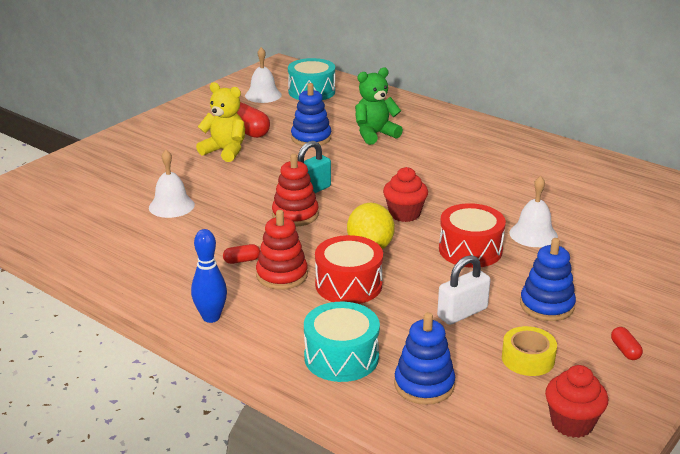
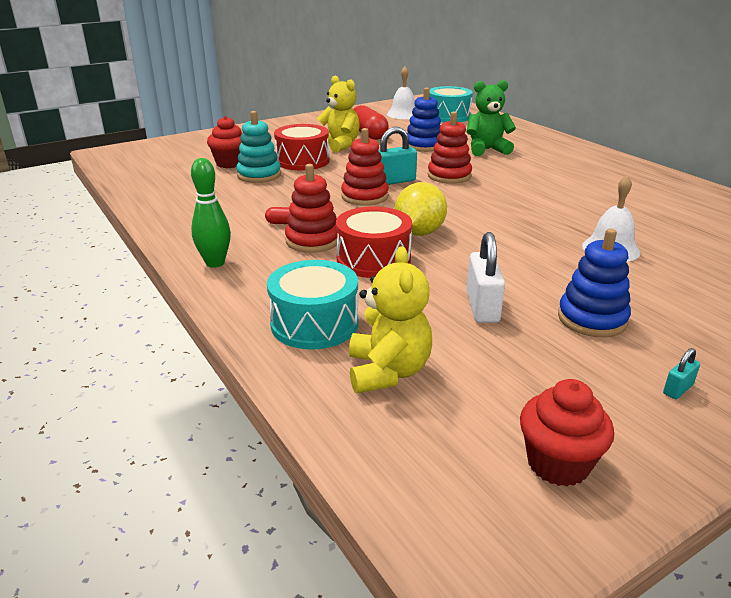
camera: 20 degrees right, 0 degrees up
white bell [149,150,195,218] -> turquoise stacking toy [236,111,281,183]
blue bowling pin [191,229,227,323] -> green bowling pin [191,158,231,268]
red cupcake [383,167,428,222] -> red cupcake moved to [207,116,243,168]
blue stacking toy [394,312,455,405] -> yellow teddy bear [349,246,432,393]
white padlock [437,255,490,325] -> white padlock turned 75 degrees counterclockwise [466,232,505,323]
red drum [439,203,506,268] -> red drum moved to [274,124,330,170]
yellow tape [502,326,557,376] -> none
red capsule [611,327,643,360] -> turquoise padlock [663,348,700,399]
none -> red stacking toy [428,111,472,184]

